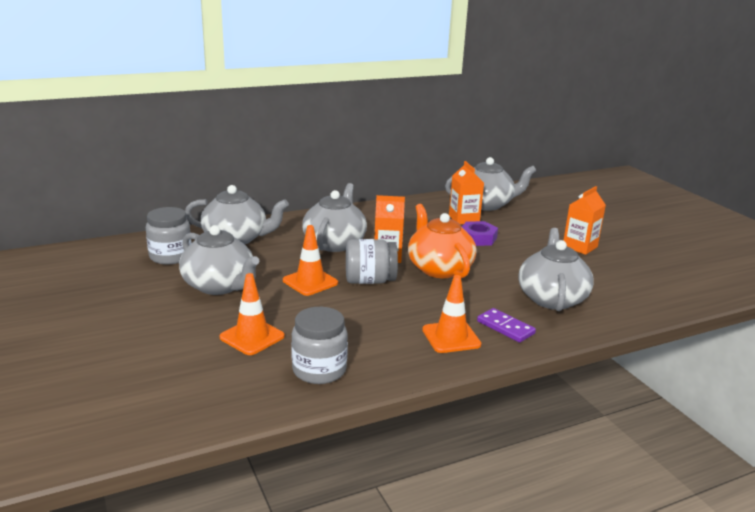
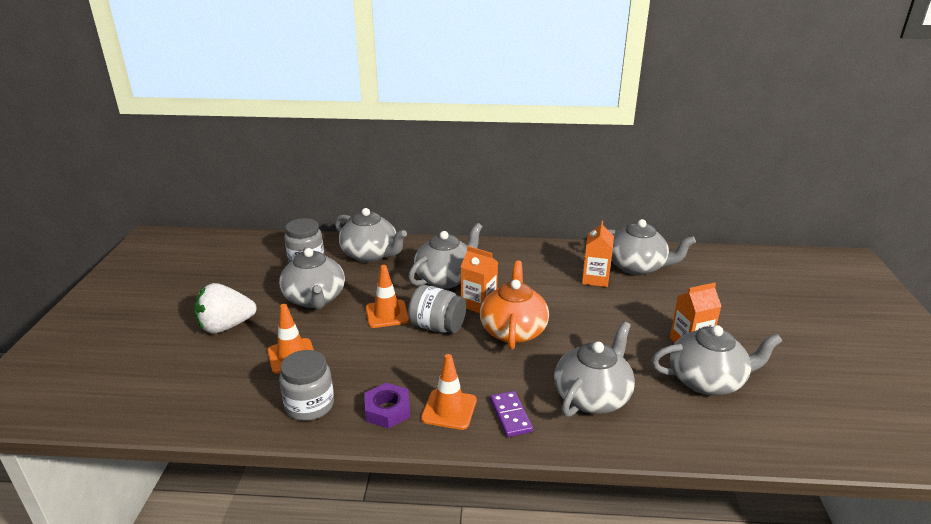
camera: 30 degrees right, 5 degrees up
purple nut [462,221,498,246] -> purple nut moved to [364,383,410,429]
none -> white strawberry [194,283,257,333]
none -> grey teapot [651,325,782,395]

